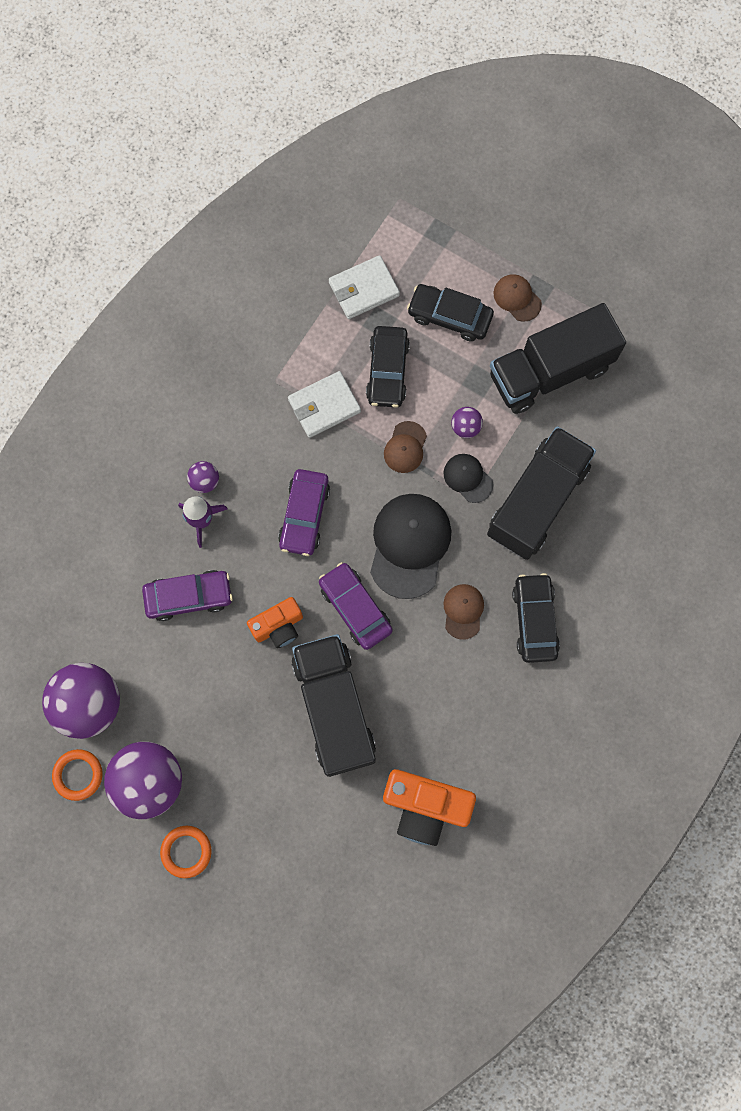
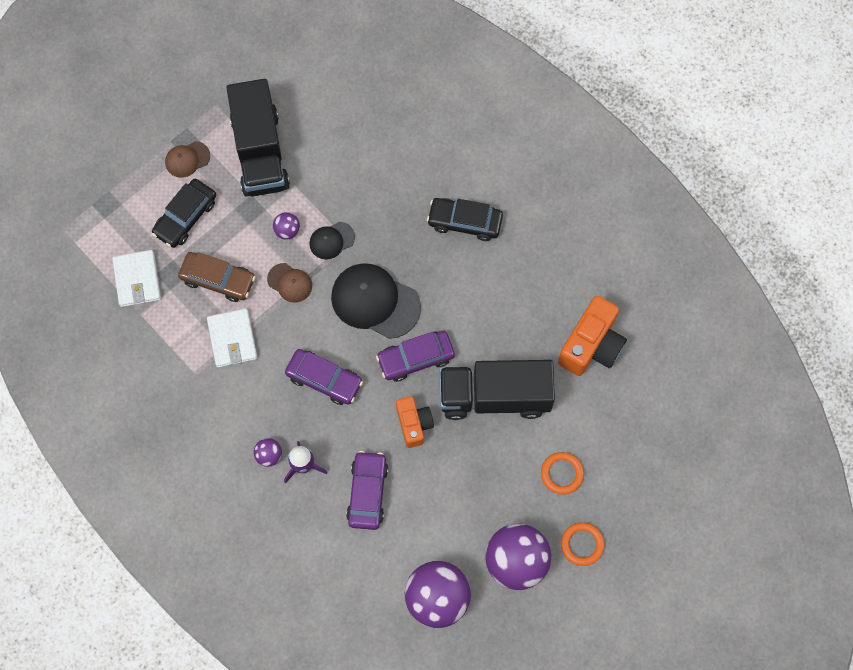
camera: 75 degrees left, 5 degrees down
orange ring [52,749,103,801] -> orange ring moved to [541,452,584,495]
black car [366,326,410,408] -> brown car [178,252,255,302]
brown cap [443,584,484,640] -> none
black truck [487,426,596,560] -> none

